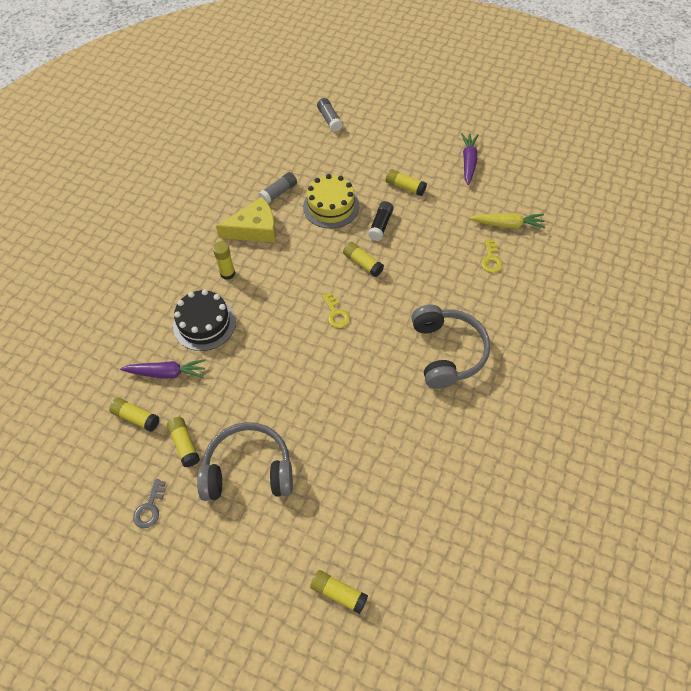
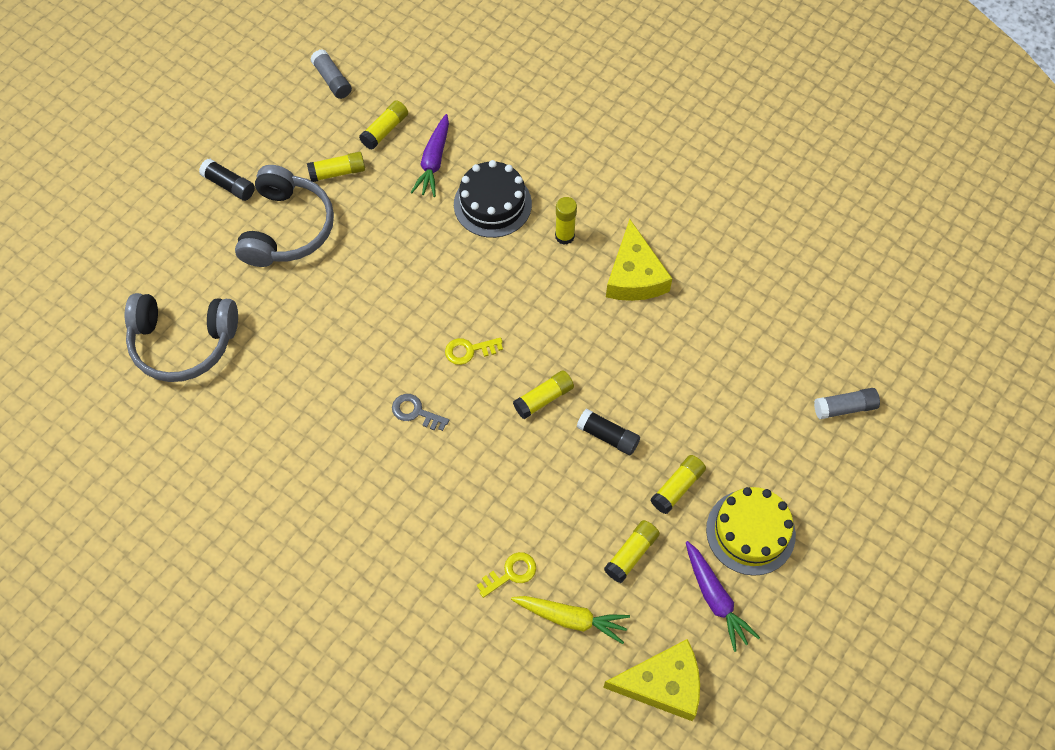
camera: 100 degrees right, 5 degrees up
grey key [133,479,166,528] -> grey key moved to [392,394,449,431]
grey glue stick [258,172,297,204] -> grey glue stick moved to [310,49,352,99]
yellow cake [303,174,359,229] -> yellow cake moved to [706,487,796,576]
yellow glue stick [310,570,368,614] -> yellow glue stick moved to [604,520,660,583]
grey headphones [411,305,490,389] -> grey headphones moved to [125,293,238,382]
purple carrot [461,133,479,185] -> purple carrot turned 45 degrees clockwise [686,541,760,652]
yellow carrot [469,213,546,229] -> yellow carrot turned 90 degrees counterclockwise [511,596,630,644]
yellow key [481,239,503,273] -> yellow key turned 135 degrees clockwise [477,552,536,598]
none -> black glue stick [199,159,255,201]
none -> yellow cheese [603,639,700,721]

